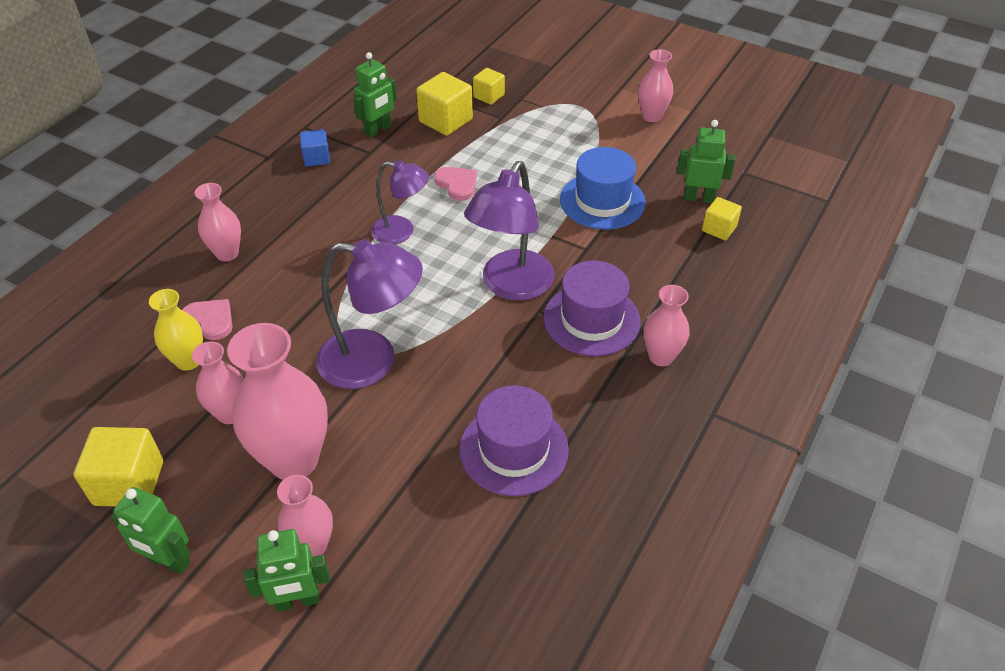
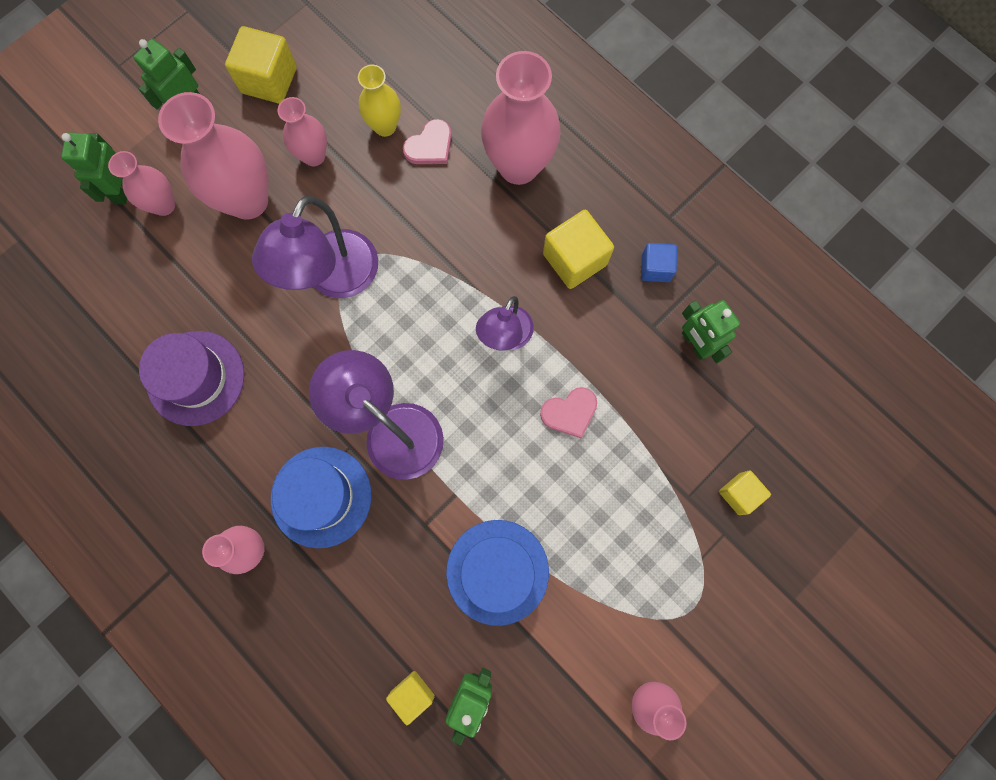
camera: 105 degrees right, 30 degrees up
pink vase [195,183,241,261] -> pink vase [481,51,561,185], size x1.79
yellow cube [416,72,473,136] -> yellow cube moved to [543,210,614,289]
purple hat [544,260,641,356] -> blue hat [271,447,372,548]

